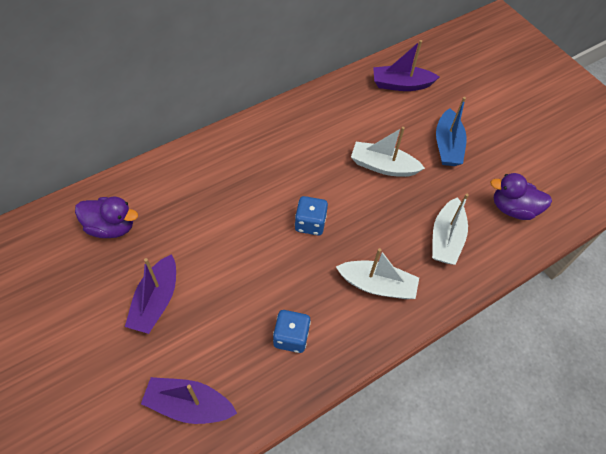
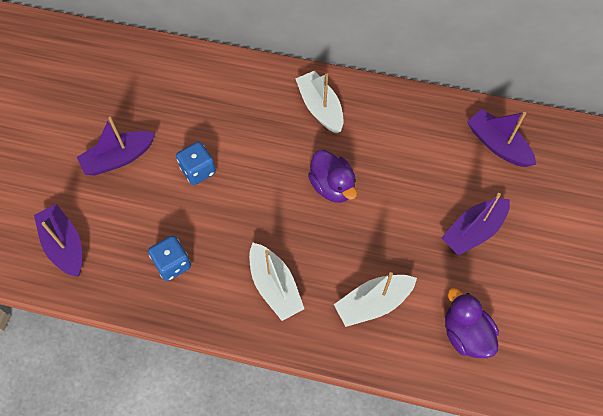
camera: 50 degrees right, 5 degrees up
purple duck [75,196,138,238] -> purple duck moved to [308,150,357,203]
blue dice [295,196,328,235] -> blue dice moved to [176,142,216,185]
white boat [351,127,425,177] -> white boat moved to [295,71,343,134]
blue boat [436,97,467,166] -> purple boat [441,193,510,256]

